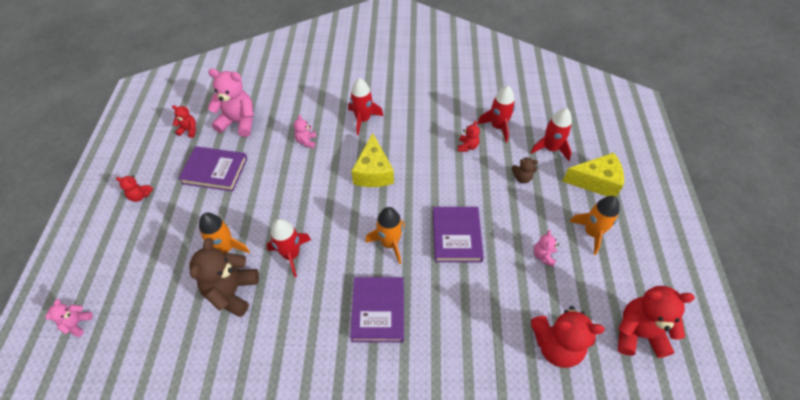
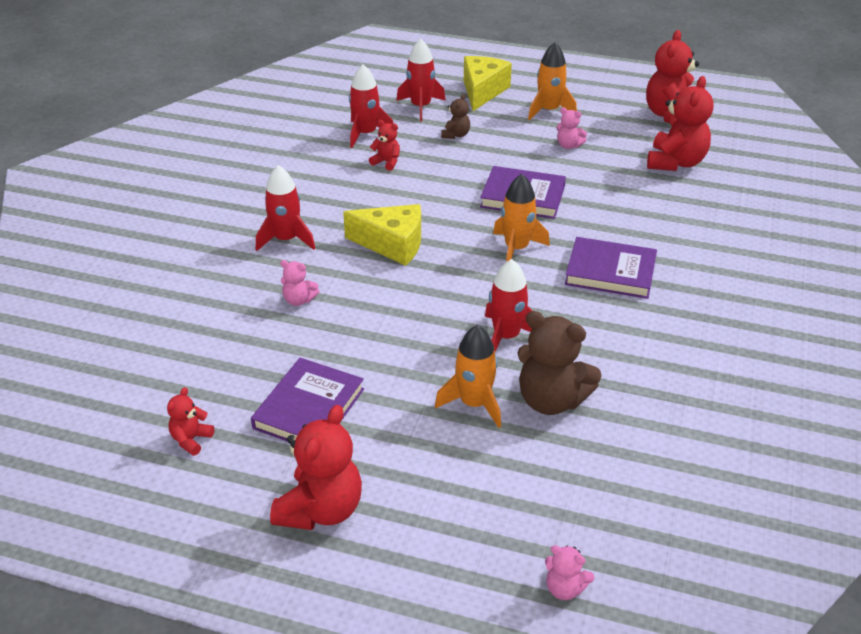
camera: 75 degrees left, 15 degrees down
red teddy bear [116,175,153,202] -> red teddy bear [270,405,362,530], size x2.01
pink teddy bear [208,69,254,137] -> none

